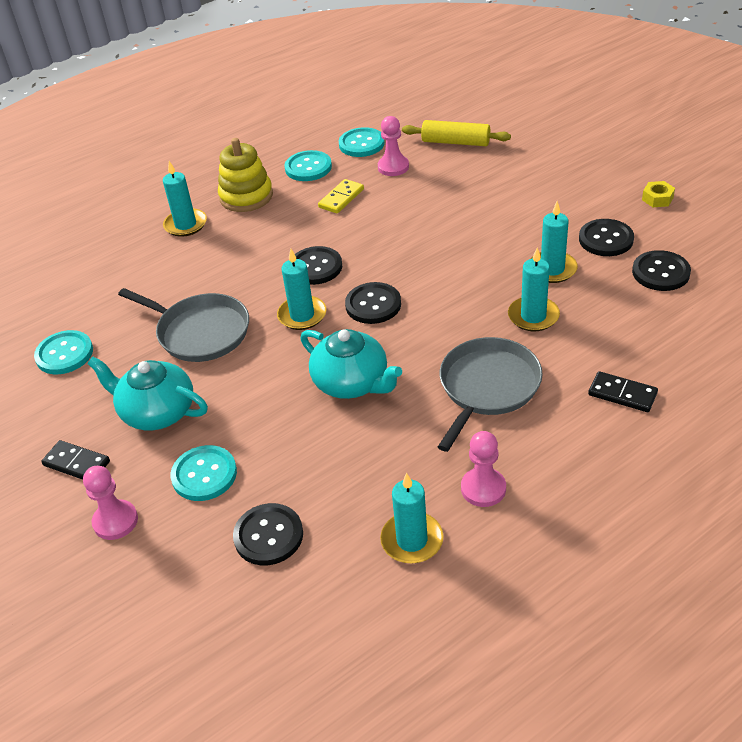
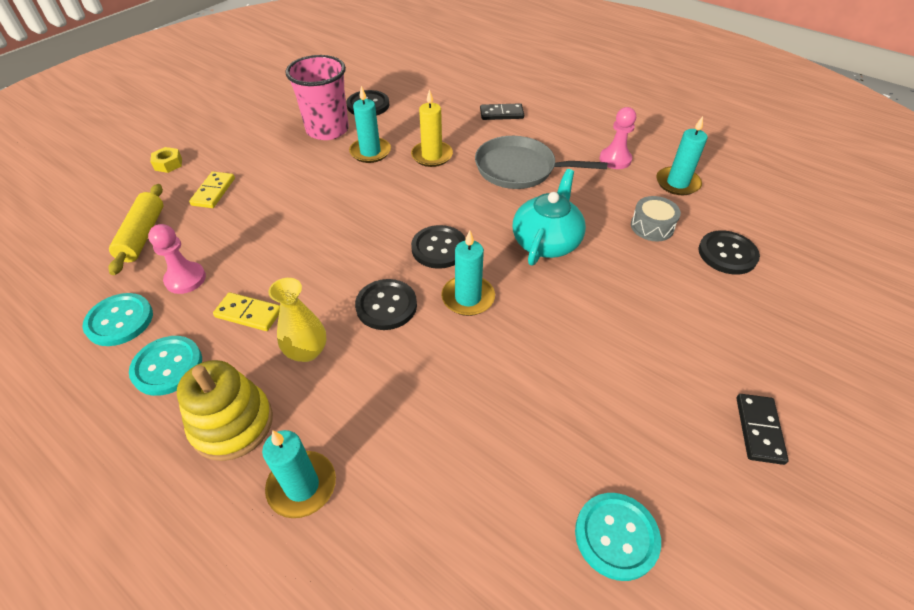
camera: 110 degrees left, 5 degrees up
pink pawn [83,466,138,540] -> none
turquoise teapot [87,357,208,431] -> none
grey pan [118,288,249,362] -> none
turquoise button [171,445,237,501] -> none
turquoise candle [508,247,560,331] -> yellow candle [411,89,453,167]
black button [579,219,634,256] -> pink cup [285,55,349,140]
black domino [588,371,658,412] -> black domino turned 75 degrees clockwise [480,103,524,120]
yellow nut [642,181,675,207] -> yellow nut moved to [150,147,182,173]
none -> yellow domino [189,171,235,208]
none -> yellow vase [269,278,326,362]
none -> grey drum [631,196,681,241]

